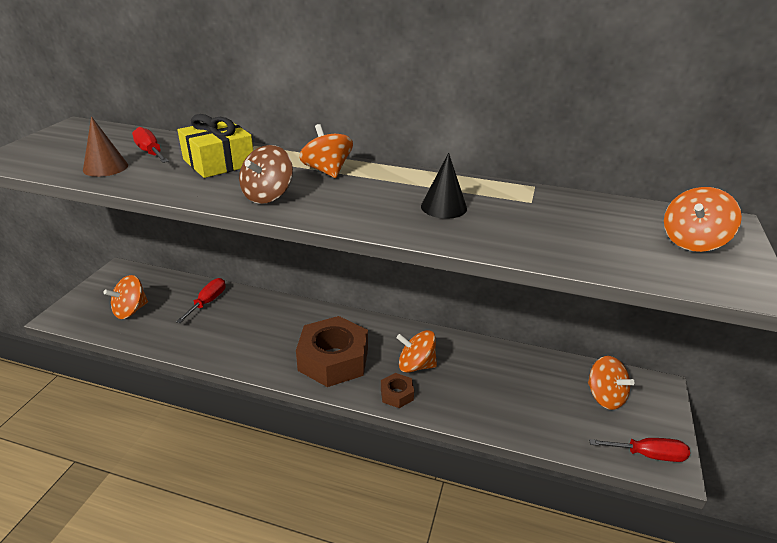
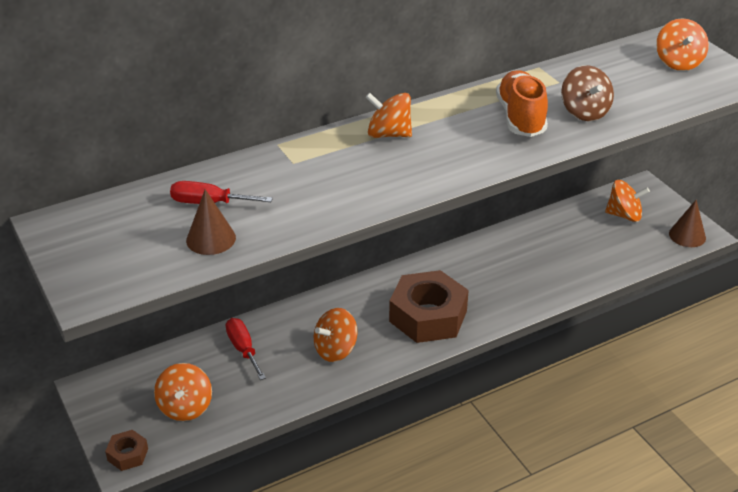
camera: 45 degrees left, 5 degrees up
yellow gift [177,114,253,178] -> none
brown spinning top [239,145,293,204] -> brown spinning top moved to [561,65,614,121]
brown nut [381,373,414,408] -> brown nut moved to [105,430,148,471]
orange spinning top [397,330,437,373] -> orange spinning top moved to [314,308,358,362]
black cone [421,153,467,219] -> orange shoe [496,70,548,137]
red screwdriver [589,438,690,462] -> brown cone [669,200,706,247]

